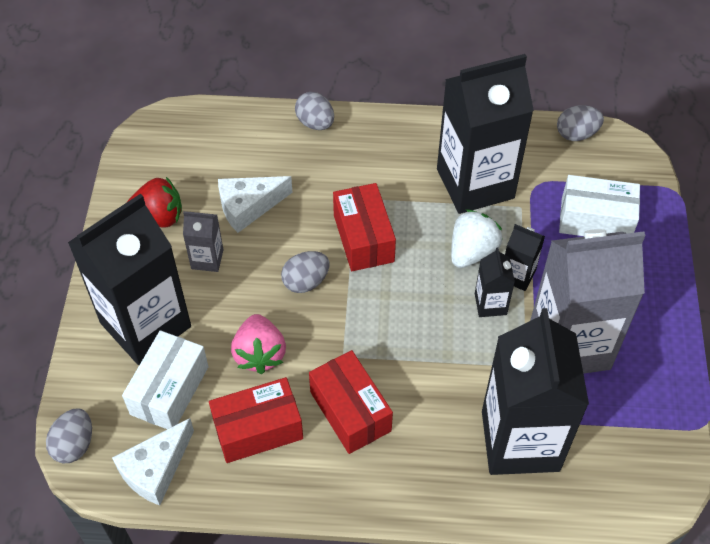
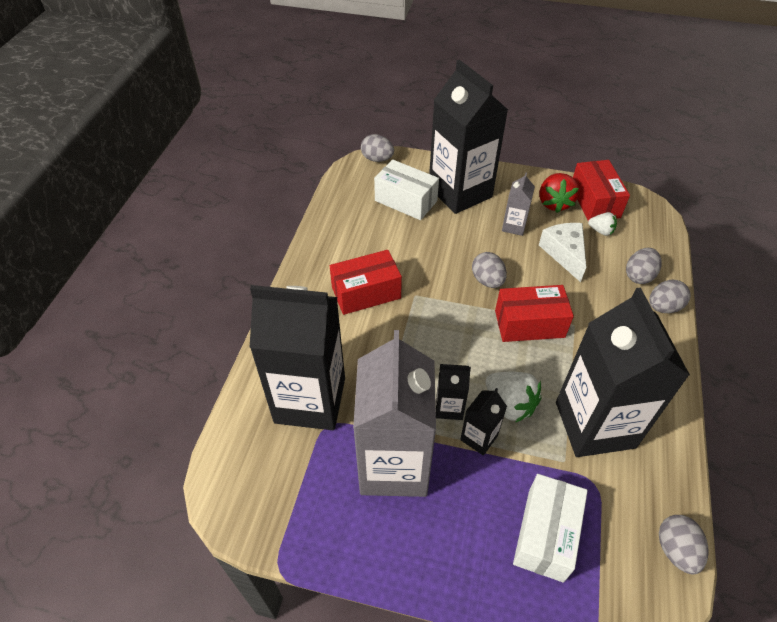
camera: 100 degrees right, 5 degrees down
white cheese [112,418,194,506] -> none
red box [209,377,303,463] -> red box moved to [573,160,630,221]
pink strawberry [231,314,286,374] -> none
none -> white strawberry [588,212,617,236]
none -> grey egg [626,248,661,284]

